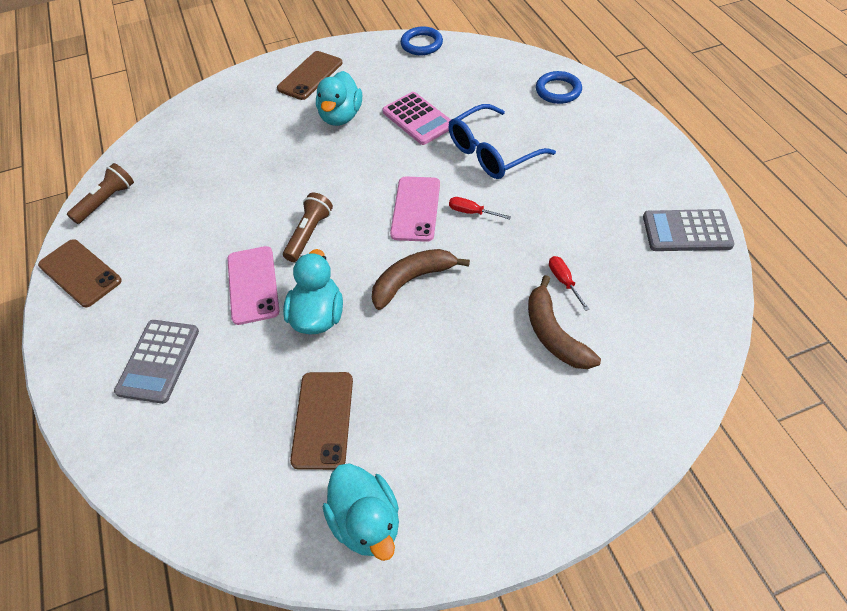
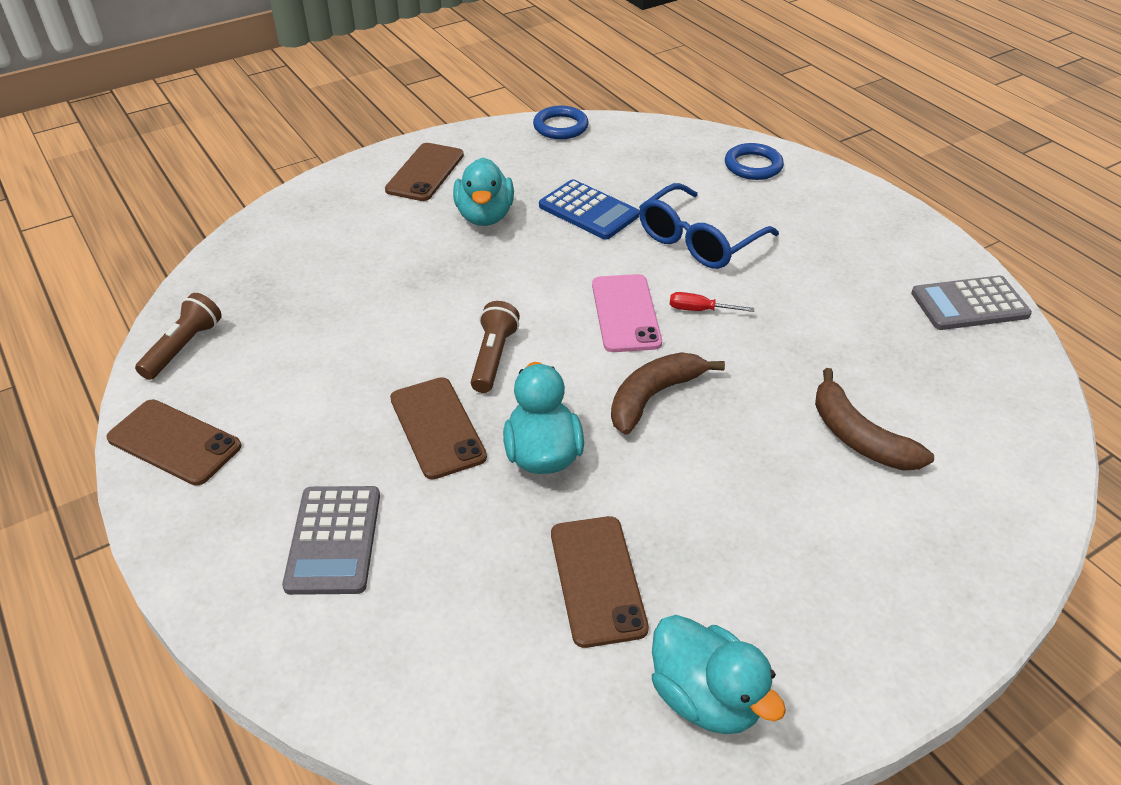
camera: 15 degrees left, 10 degrees down
pink phone [227,246,279,325] -> brown phone [390,377,487,479]
pink calculator [382,92,451,145] -> blue calculator [539,179,639,240]
red screwdriver [549,256,590,311] -> none

